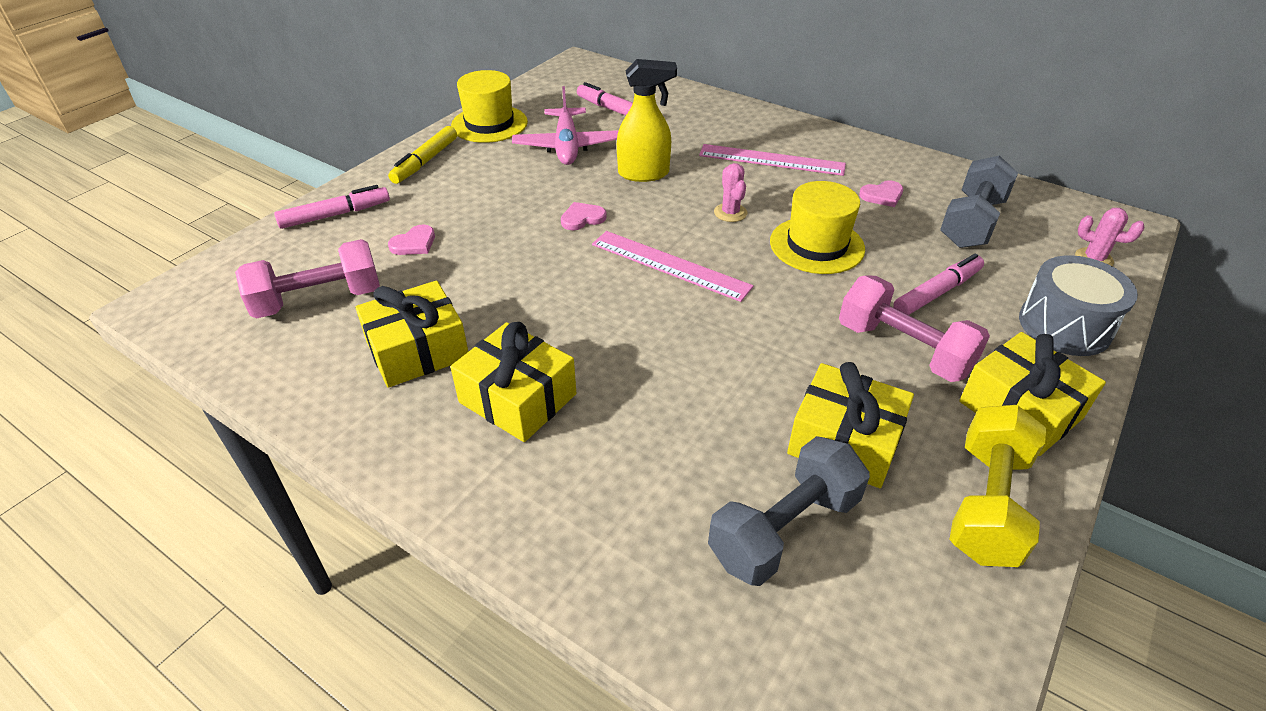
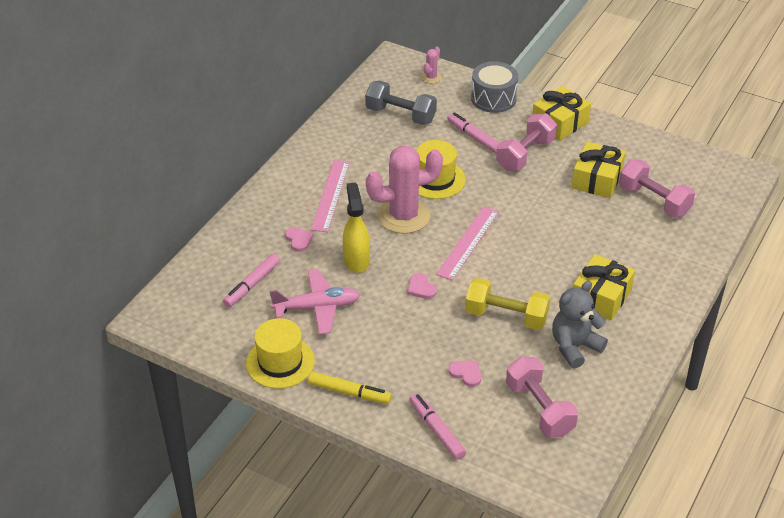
camera: 95 degrees left, 0 degrees up
yellow gift [355,280,468,388] -> grey teddy bear [552,281,608,369]
grey dumbbell [708,436,870,586] -> pink dumbbell [619,159,695,217]
pink cactus [714,163,747,222] -> pink cactus [366,146,443,234], size x2.30
pink heart [859,180,903,207] -> pink heart moved to [285,227,314,252]
yellow dumbbell [949,405,1046,567] -> yellow dumbbell moved to [465,278,550,330]

